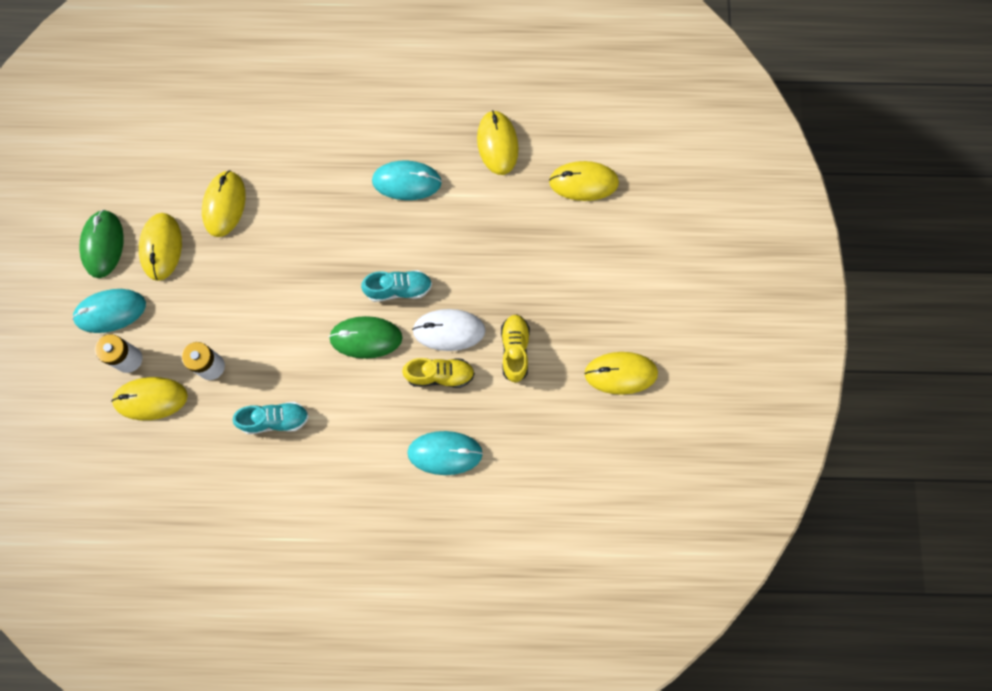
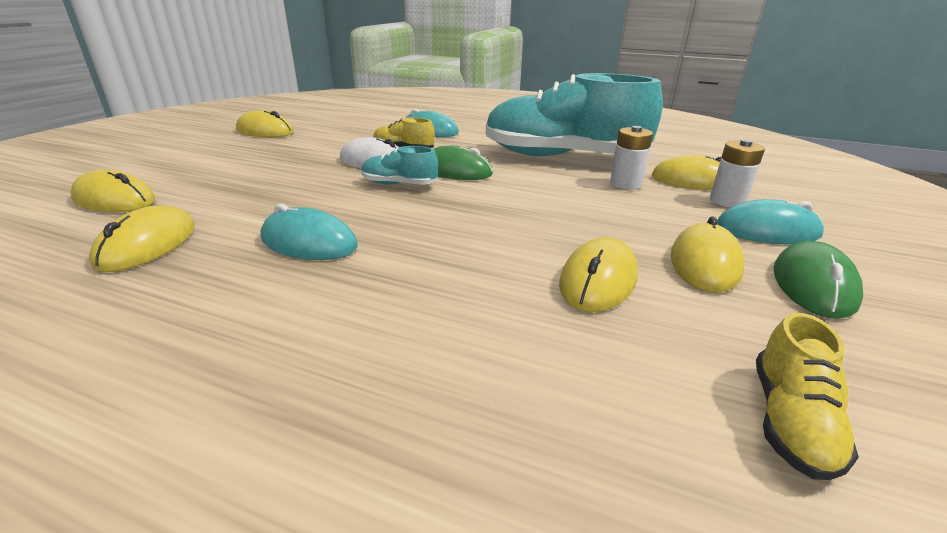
camera: 160 degrees left, 45 degrees down
turquoise shoe [233,402,309,434] -> turquoise shoe [486,73,663,156], size x2.42
yellow shoe [501,314,530,383] -> yellow shoe moved to [756,313,859,480]

